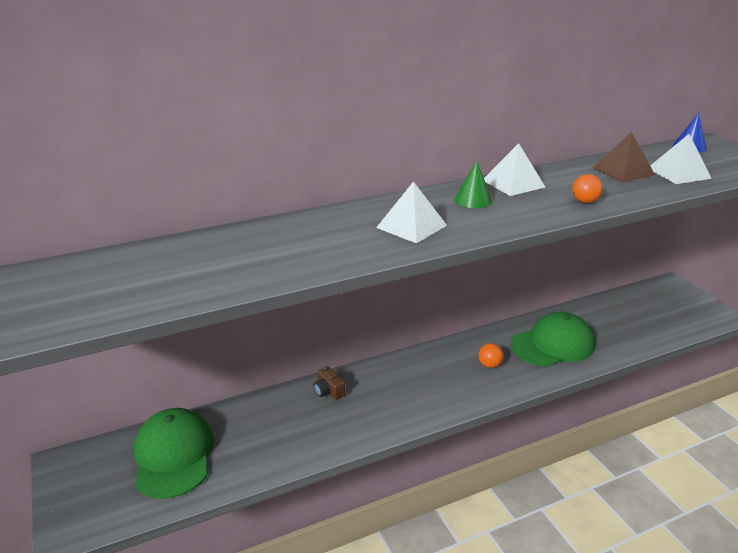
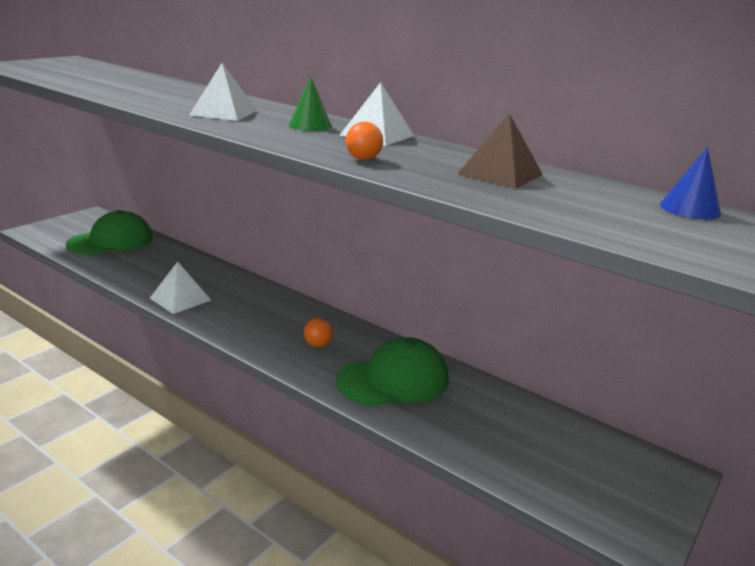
camera: 60 degrees right, 5 degrees down
brown camera [314,366,345,400] -> none
green cap [511,312,595,367] -> green cap turned 60 degrees counterclockwise [336,337,449,406]
white pyramid [650,134,712,184] -> white pyramid moved to [150,262,211,314]

